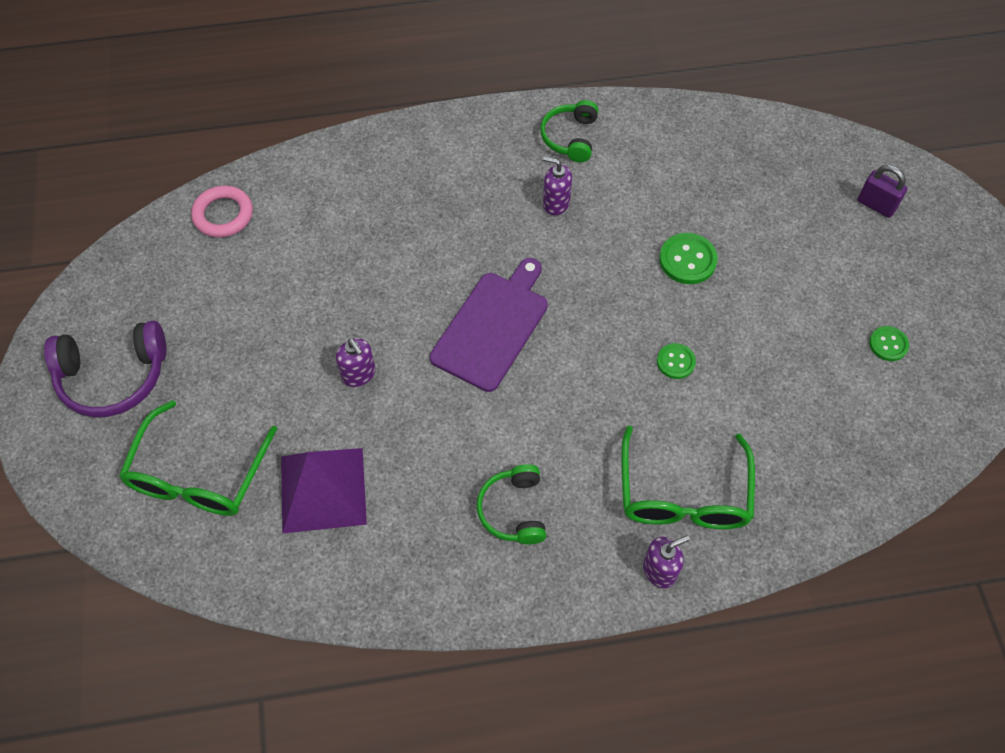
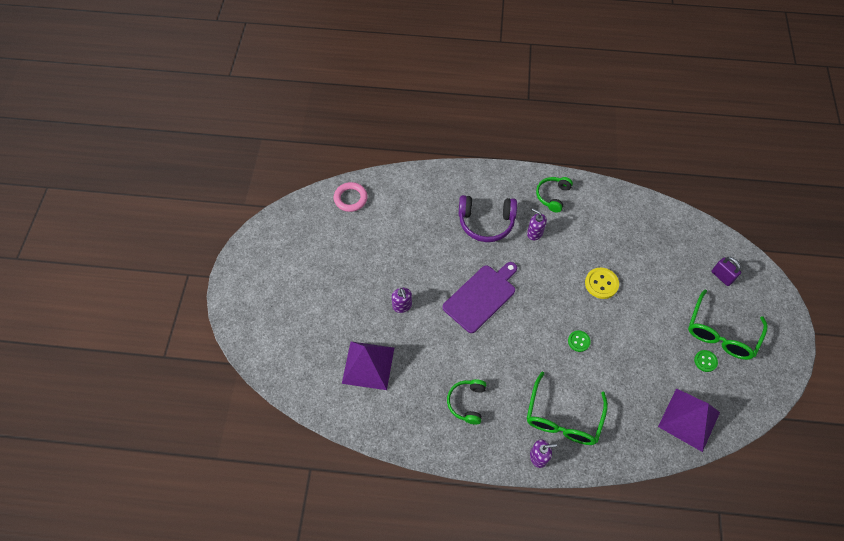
camera: 15 degrees right, 0 degrees up
purple headphones [44,321,166,417] -> purple headphones moved to [459,195,517,242]
green glasses [119,400,277,516] -> green glasses moved to [688,290,767,360]
green button [659,233,718,284] -> yellow button [585,268,619,299]
none -> purple pyramid [658,388,720,452]

